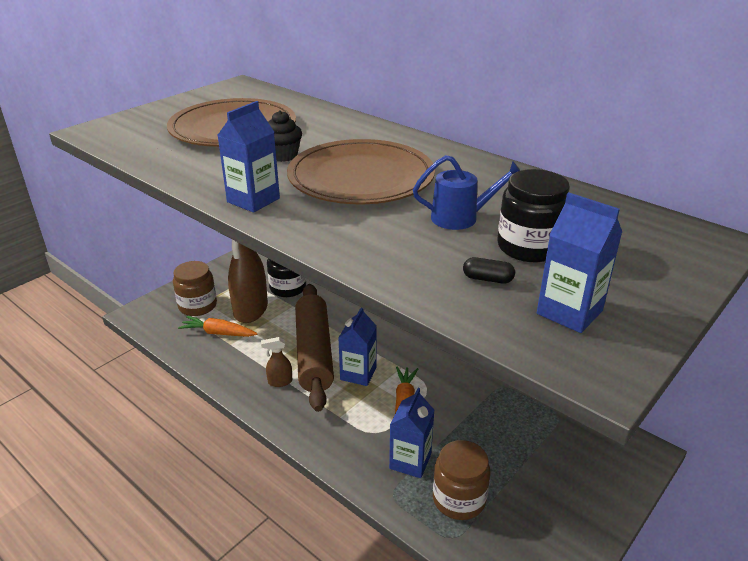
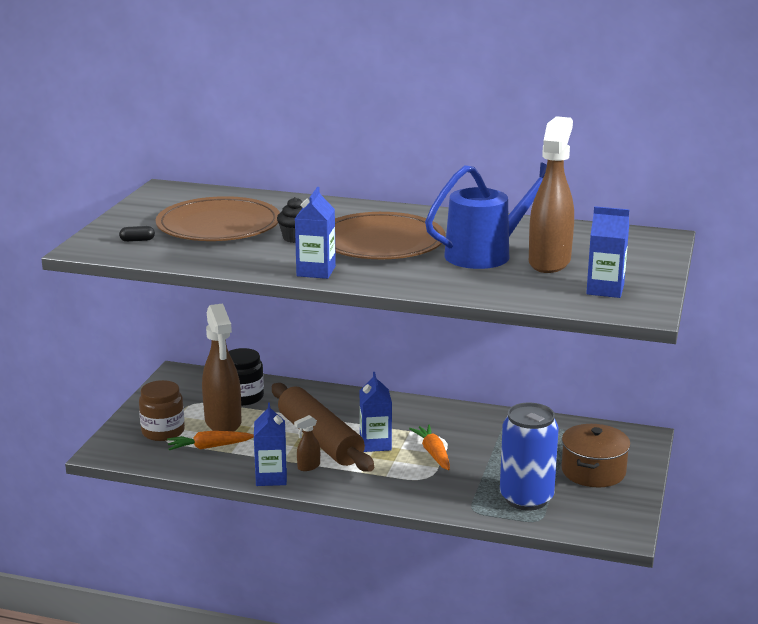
camera: 25 degrees left, 10 degrees down
blue carton [389,388,434,478] -> blue carton moved to [254,403,287,486]
blue watering can [413,155,521,230] -> blue watering can [425,162,547,269], size x1.78
brown jar [433,440,491,520] -> blue can [500,403,559,511]
black capsule [463,257,515,283] -> black capsule moved to [119,226,155,242]
black jar [497,169,570,262] -> brown spray bottle [529,116,574,273]
none -> brown pot [562,424,631,487]

